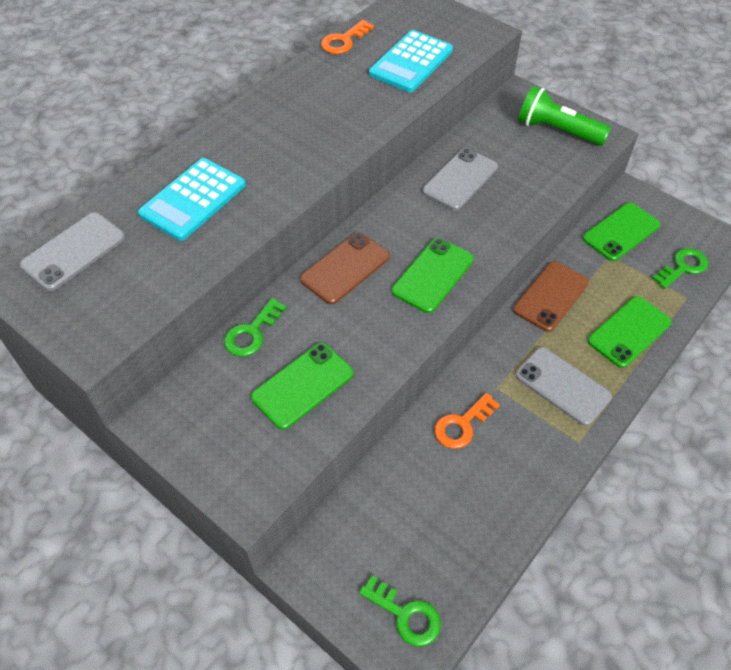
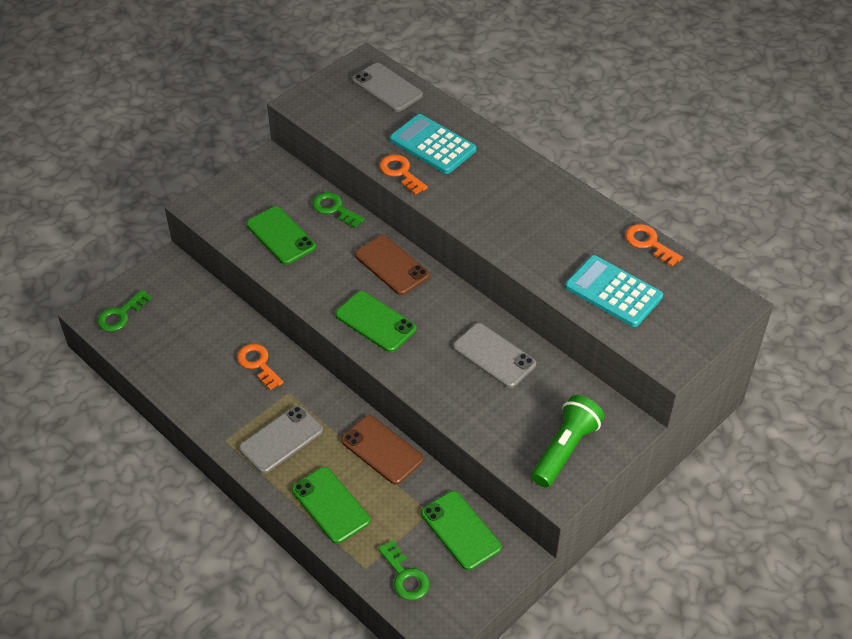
camera: 95 degrees right, 5 degrees down
none -> orange key [379,154,428,195]

